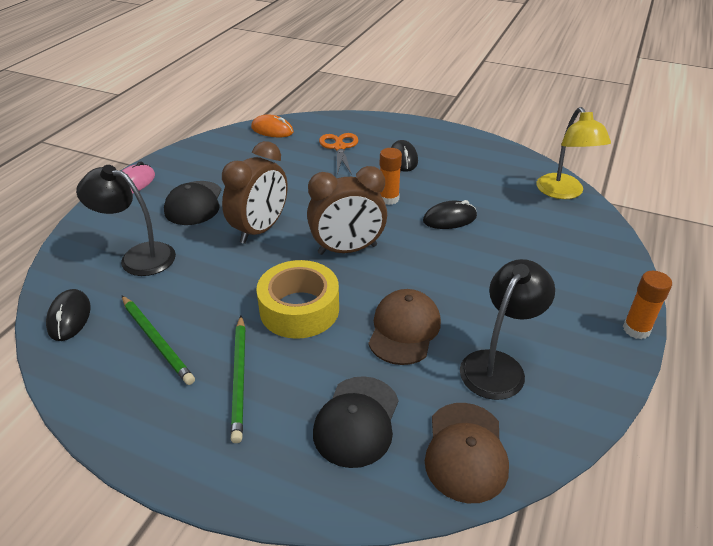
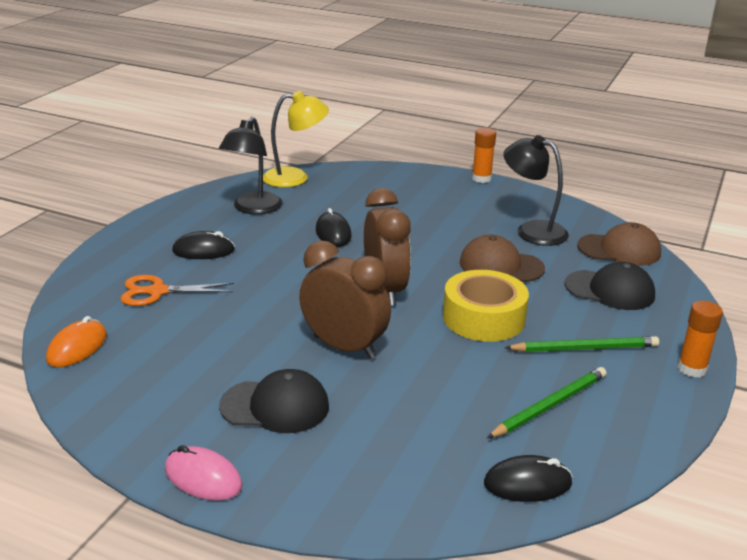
camera: 90 degrees left, 10 degrees down
black lamp [76,165,176,276] -> black lamp moved to [219,117,282,214]
orange glue stick [380,148,402,205] -> orange glue stick moved to [678,301,723,378]

